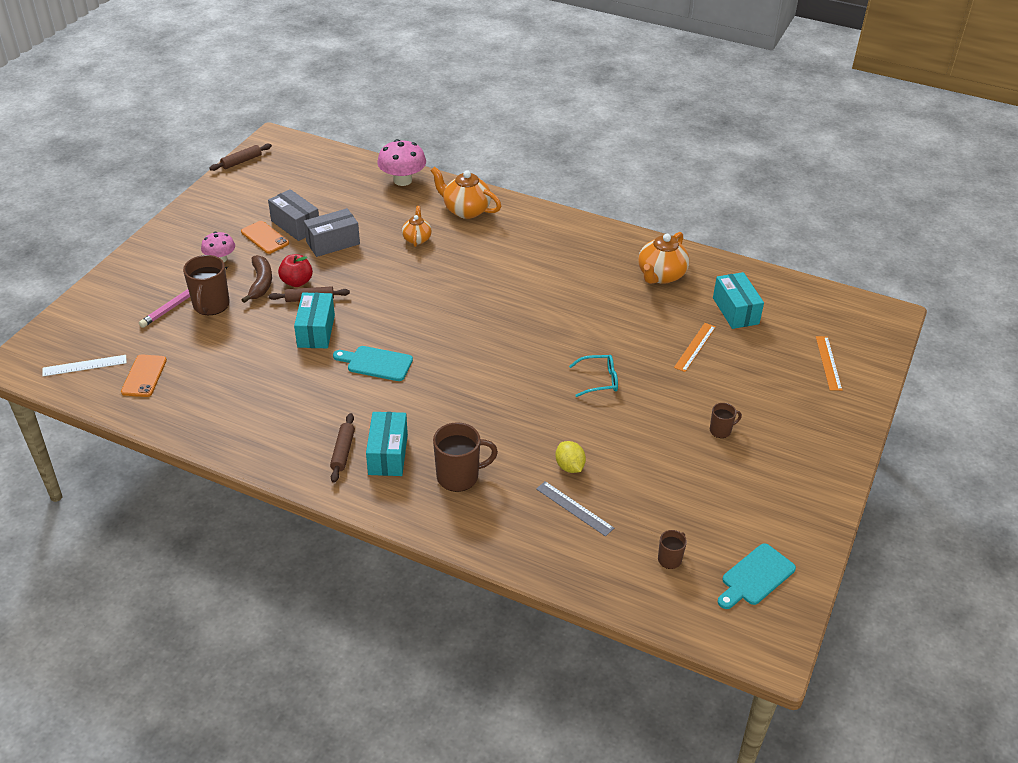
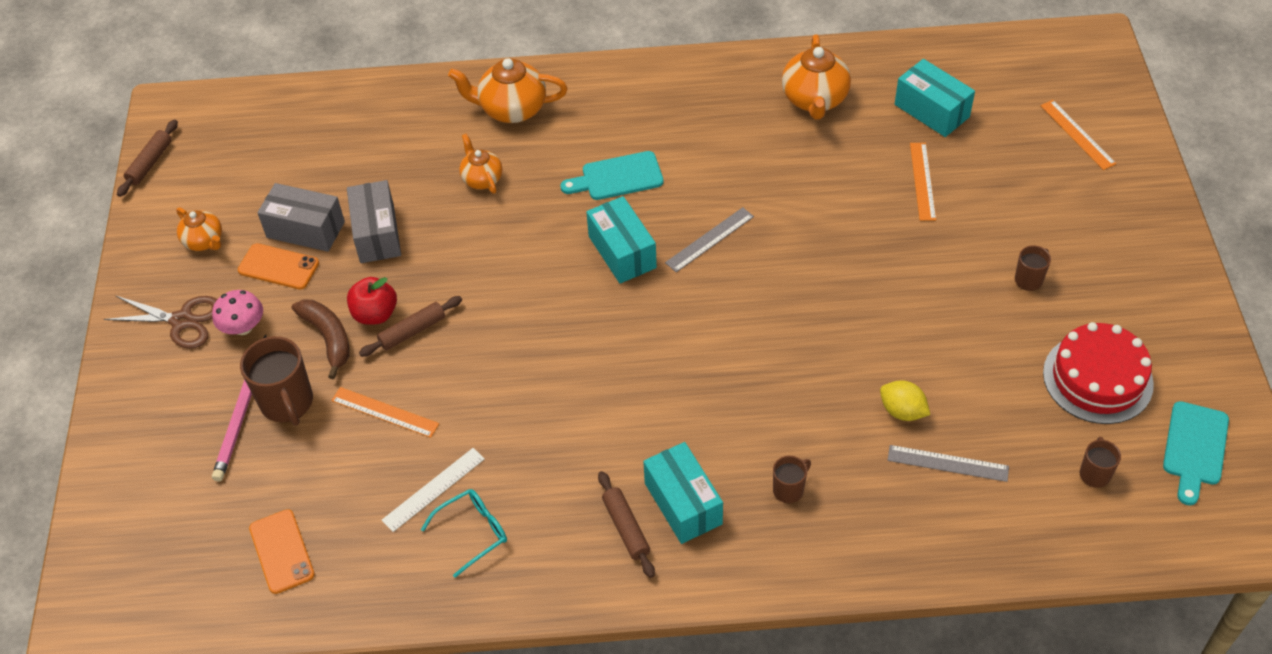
camera: 25 degrees left, 10 degrees up
white ruler [42,355,127,376] -> white ruler moved to [382,448,485,532]
turquoise box [294,292,335,348] -> turquoise box moved to [586,196,657,284]
grey box [304,208,360,257] -> grey box turned 45 degrees counterclockwise [347,180,401,263]
turquoise cutting board [333,346,413,381] -> turquoise cutting board moved to [560,151,664,200]
pink mushroom [377,139,426,186] -> none
brown mug [433,422,498,492] -> brown mug [773,456,811,503], size x0.54
turquoise glasses [569,355,618,397] -> turquoise glasses moved to [421,489,507,578]
none -> brown scissors [104,296,217,349]
none -> orange teapot [176,207,222,251]
none -> orange ruler [331,387,439,438]
none -> grey ruler [665,207,754,272]
none -> red cake [1043,322,1154,424]

